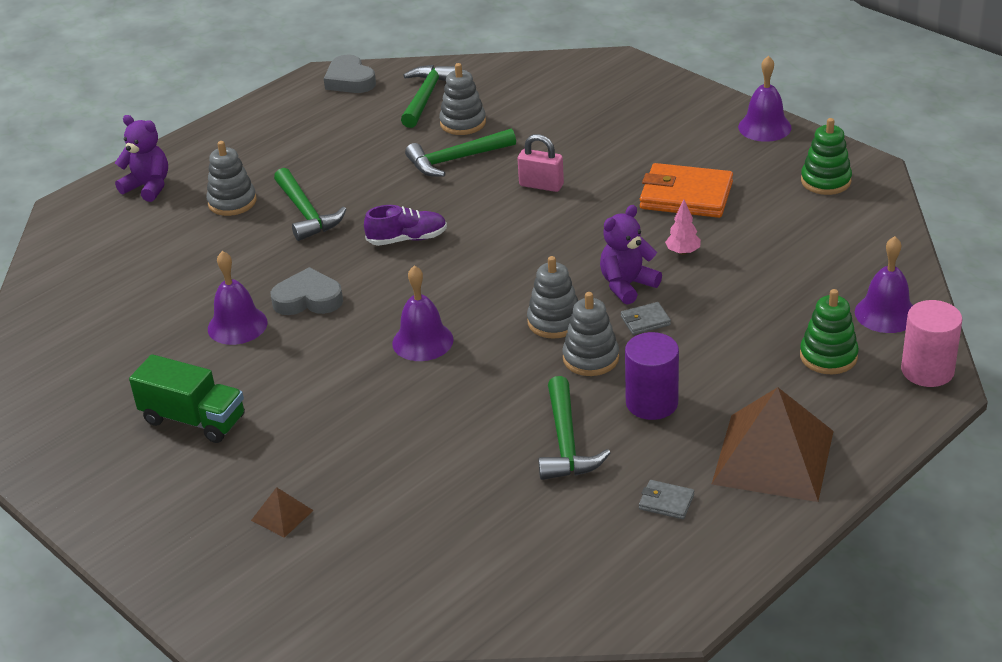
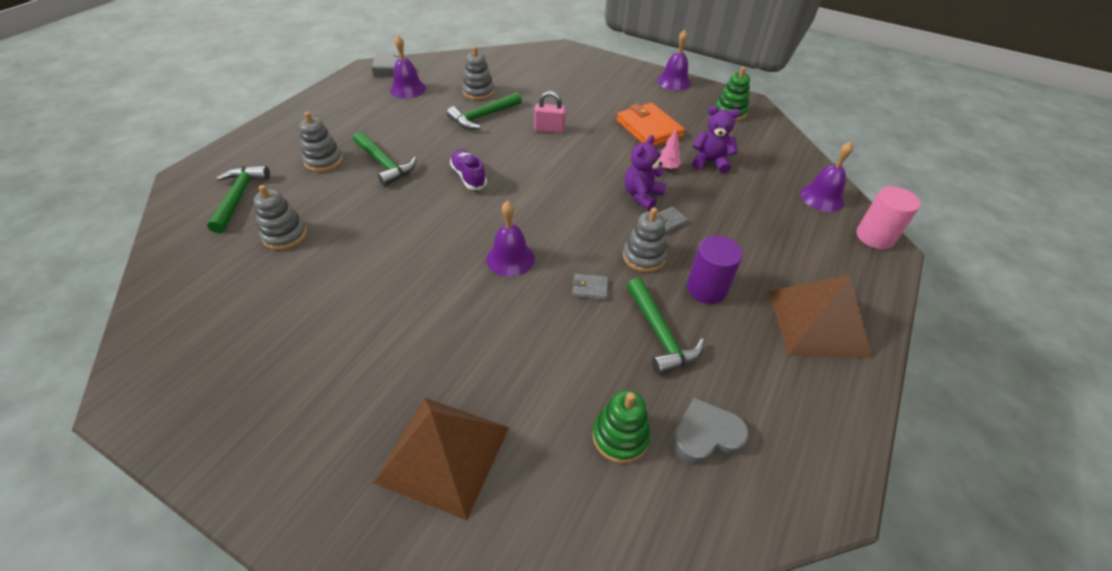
camera: 20 degrees left, 10 degrees up
purple teddy bear [115,115,168,202] -> purple teddy bear moved to [692,106,740,173]
green truck [129,354,245,443] -> none
purple bell [208,251,268,345] -> purple bell moved to [390,35,426,98]
brown pyramid [251,487,314,538] -> brown pyramid [374,397,509,520], size x2.38
grey heart [270,267,343,315] -> grey heart moved to [672,398,749,465]
purple shoe [364,205,447,246] -> purple shoe turned 90 degrees counterclockwise [450,149,487,190]
green hammer [401,65,455,128] -> green hammer moved to [207,166,270,233]
grey stacking toy [527,256,578,339] -> grey stacking toy moved to [254,185,307,250]
grey wallet [639,480,694,519] -> grey wallet moved to [572,274,608,300]
orange wallet [640,163,733,218] -> orange wallet turned 60 degrees clockwise [616,103,685,146]
green stacking toy [800,289,859,374] -> green stacking toy moved to [593,390,651,463]

